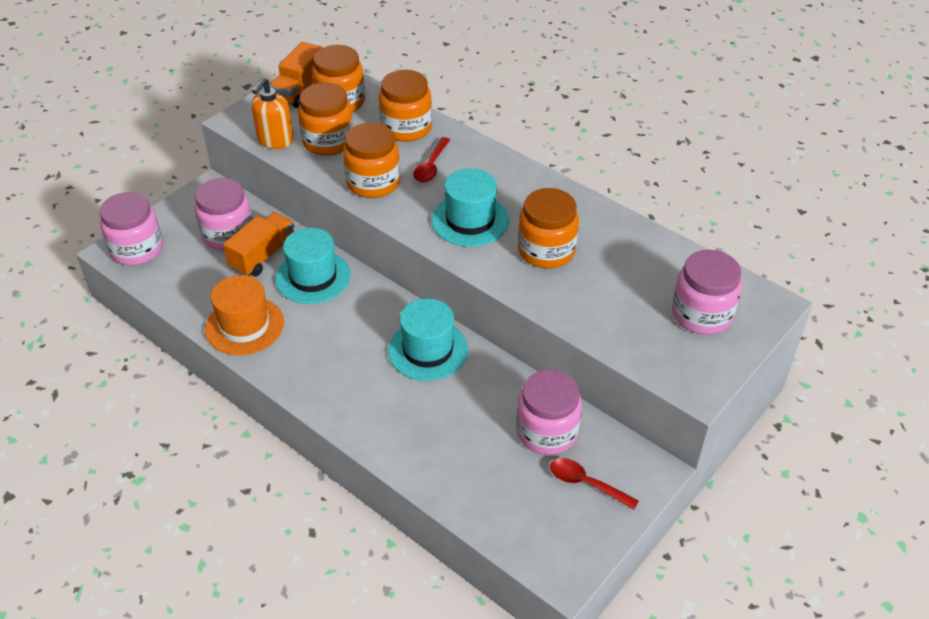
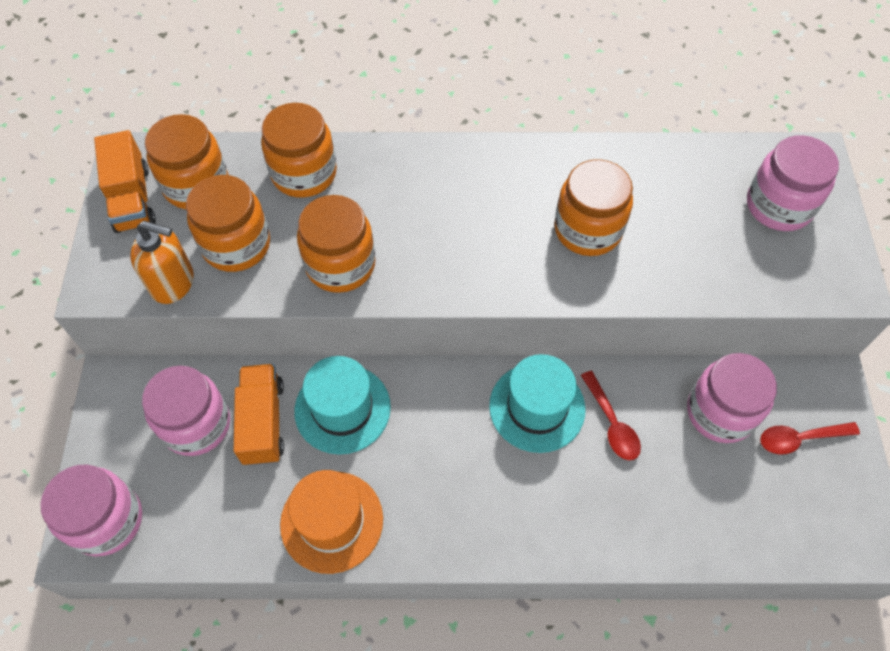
camera: 40 degrees left, 15 degrees up
orange soap dispenser [251,77,294,149] -> orange soap dispenser turned 60 degrees counterclockwise [130,221,194,304]
red spoon [413,137,450,183] -> red spoon moved to [581,371,641,461]
turquoise hat [432,168,509,247] -> none

